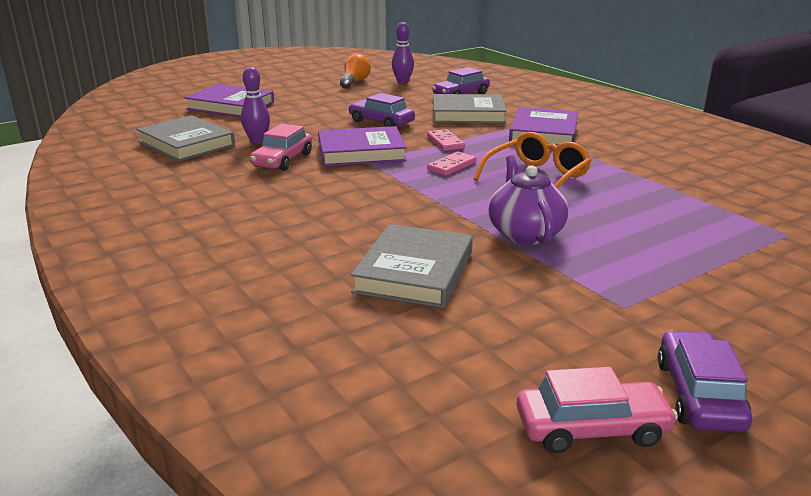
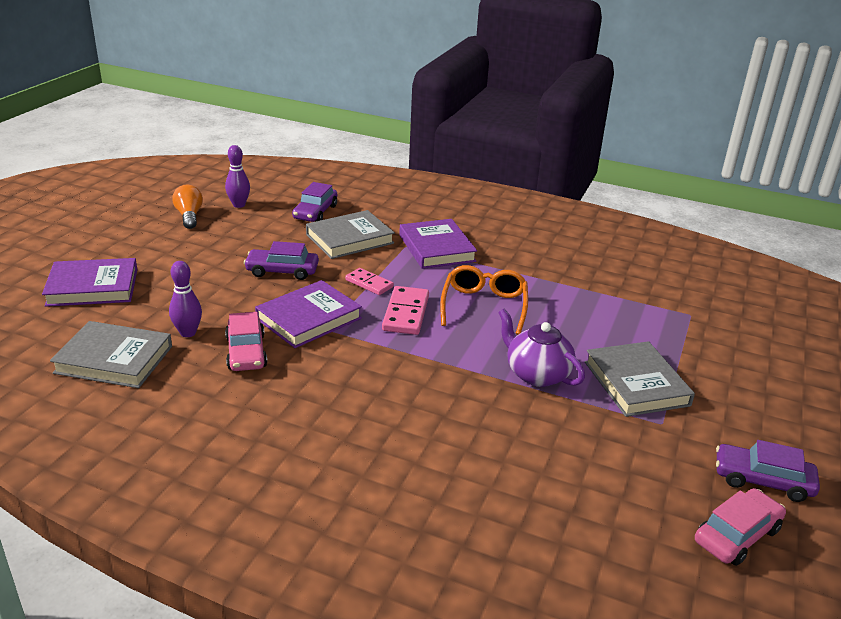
camera: 35 degrees left, 5 degrees up
grey book [351,224,473,308] -> grey book moved to [585,341,695,417]
pink domino [427,152,477,176] -> pink domino [382,286,429,335], size x1.53
purple car [658,331,752,432] -> purple car turned 45 degrees counterclockwise [716,440,820,502]

